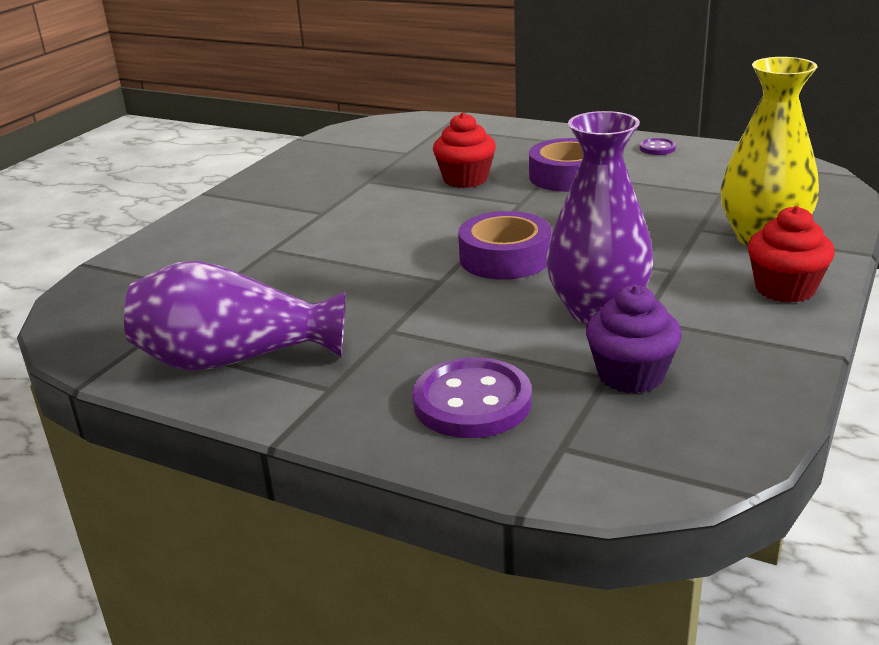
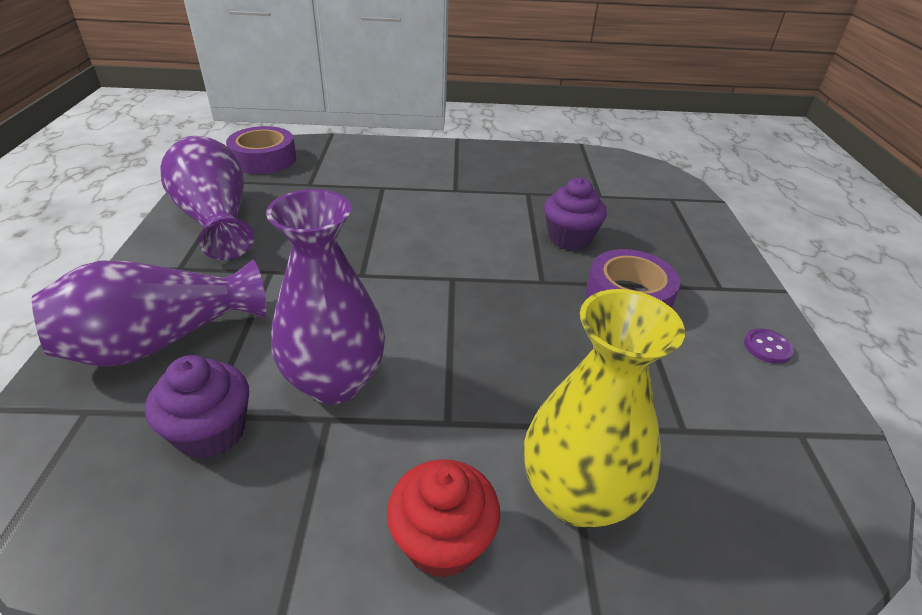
camera: 60 degrees right, 10 degrees up
purple button [412,357,532,438] -> purple vase [32,260,266,367]
red cupcake [433,113,496,188] -> purple cupcake [544,177,607,250]
purple tape [458,211,551,280] -> purple tape moved to [226,126,296,174]

